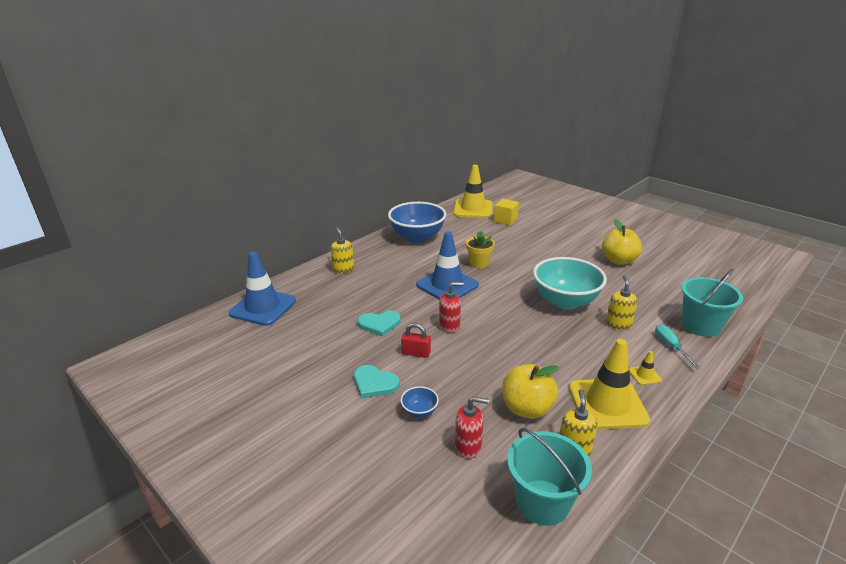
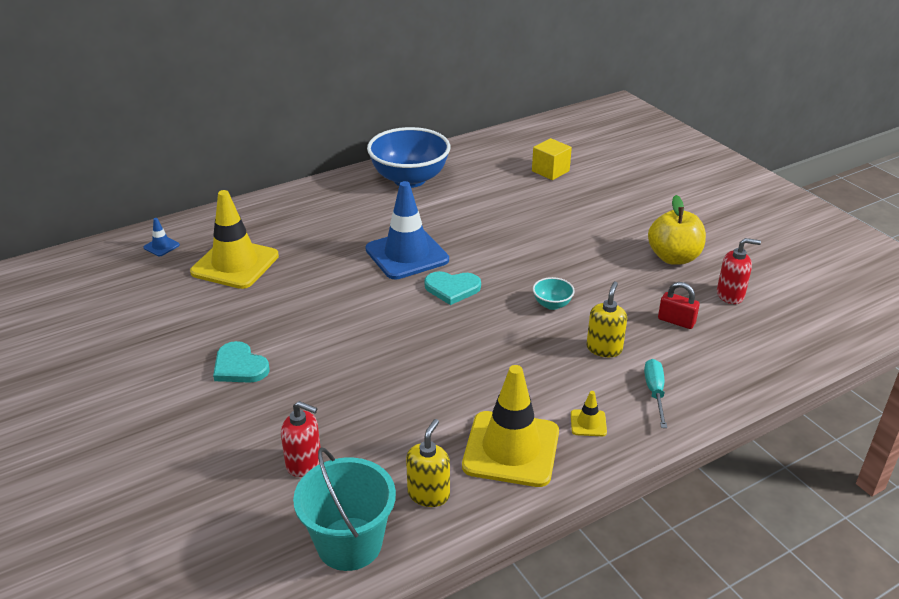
camera: 15 degrees right, 5 degrees up
blue traffic cone [228,252,296,326] -> blue traffic cone [144,218,180,256], size x0.41
yellow soap dispenser [330,227,354,273] -> none
turquoise heart [358,311,400,337] -> turquoise heart moved to [424,271,481,305]
red padlock [401,323,431,358] -> red padlock moved to [658,282,700,329]
blue bowl [401,386,439,418] -> none
red soap dispenser [439,282,464,333] -> red soap dispenser moved to [717,238,761,304]
yellow traffic cone [454,165,492,218] -> yellow traffic cone moved to [190,190,279,289]
yellow flower pot [466,231,495,269] -> none
yellow apple [502,364,559,419] -> none
turquoise bowl [533,257,607,310] -> turquoise bowl [533,277,575,310], size x0.42
turquoise bucket [681,268,743,337] -> none

